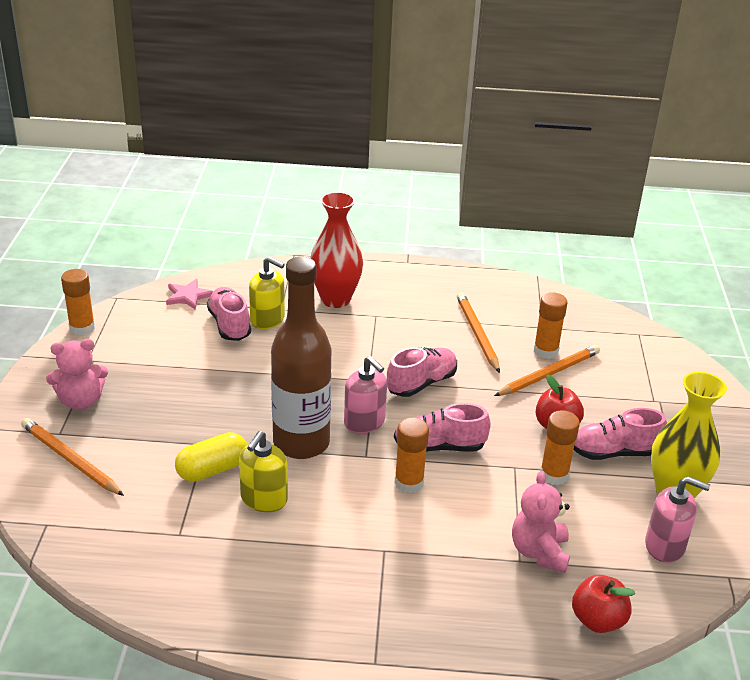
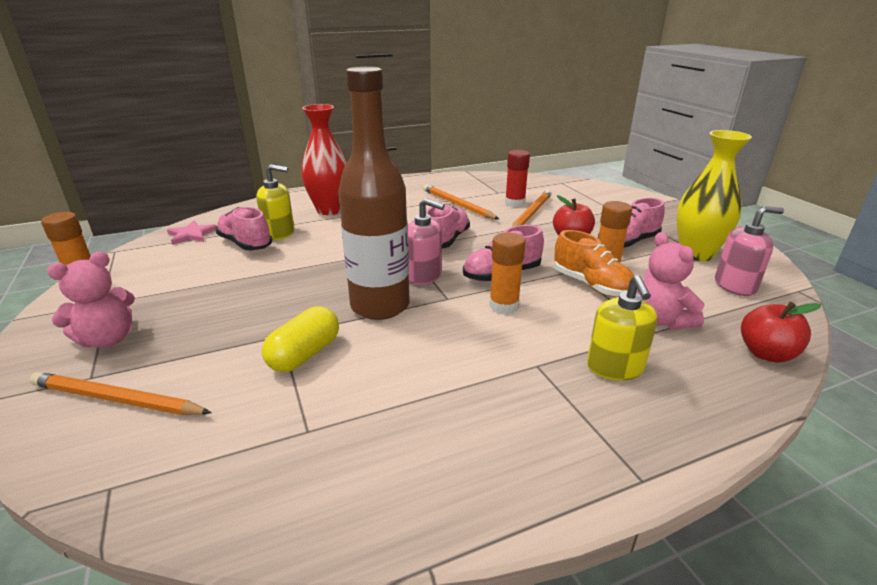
camera: 25 degrees left, 5 degrees down
yellow soap dispenser [239,431,288,512] -> yellow soap dispenser moved to [587,275,657,381]
orange glue stick [534,292,568,359] -> red glue stick [505,150,530,207]
none -> orange shoe [554,230,634,297]

